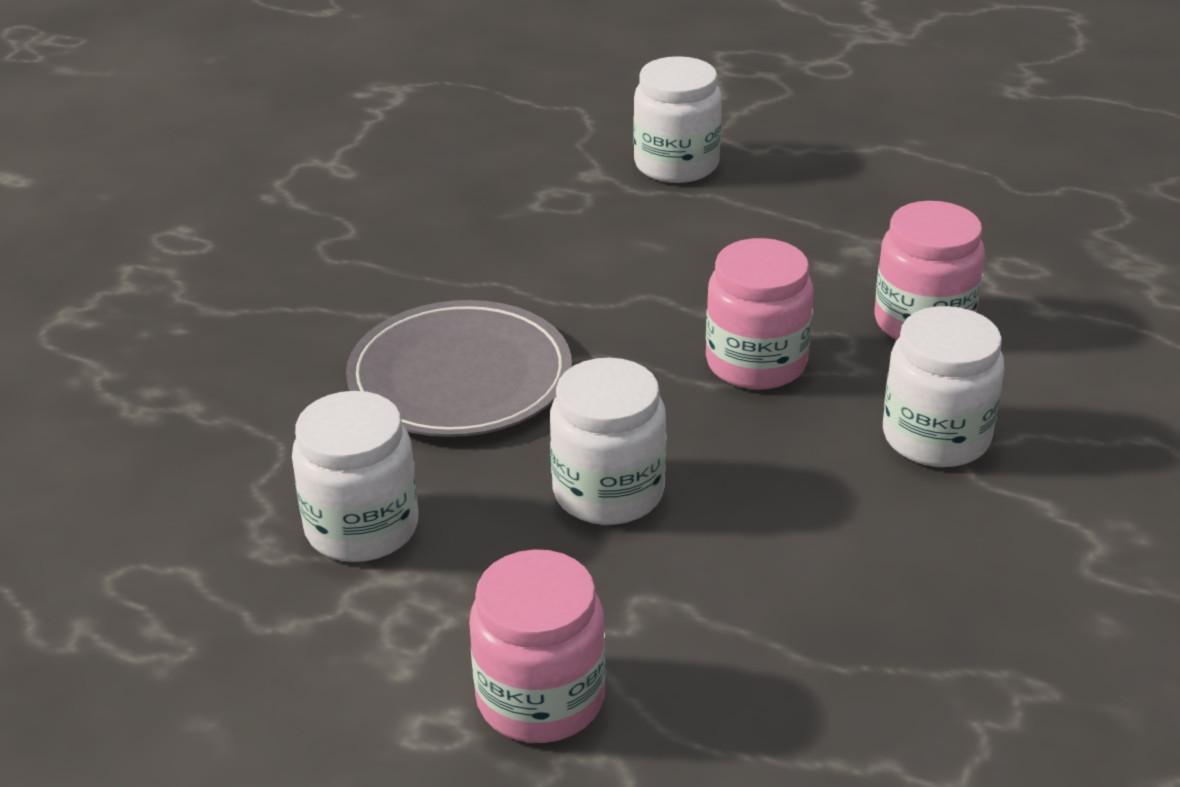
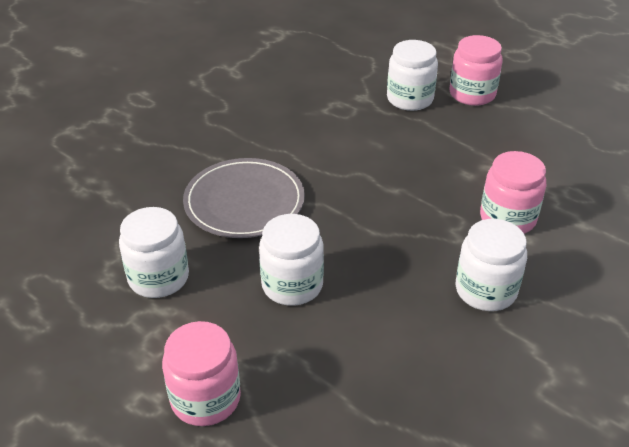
camera: 15 degrees right, 5 degrees up
pink jar [706,238,813,390] -> pink jar moved to [449,35,503,106]

